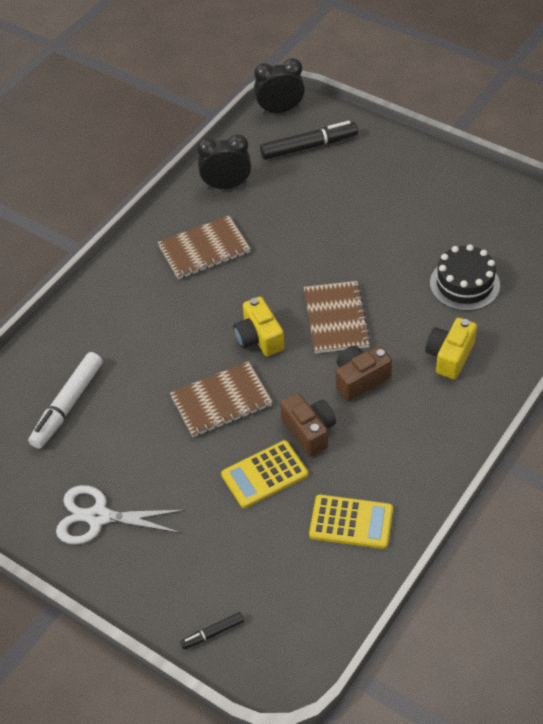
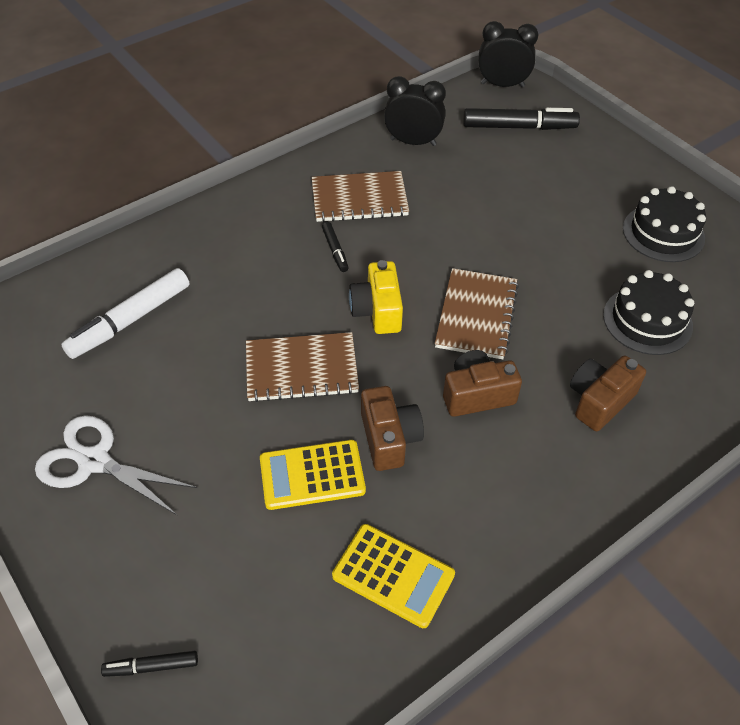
camera: 15 degrees right, 0 degrees up
yellow camera [425,318,477,379] -> brown camera [570,356,646,431]
none -> black marker [322,222,349,272]
none -> black cake [623,186,706,262]

